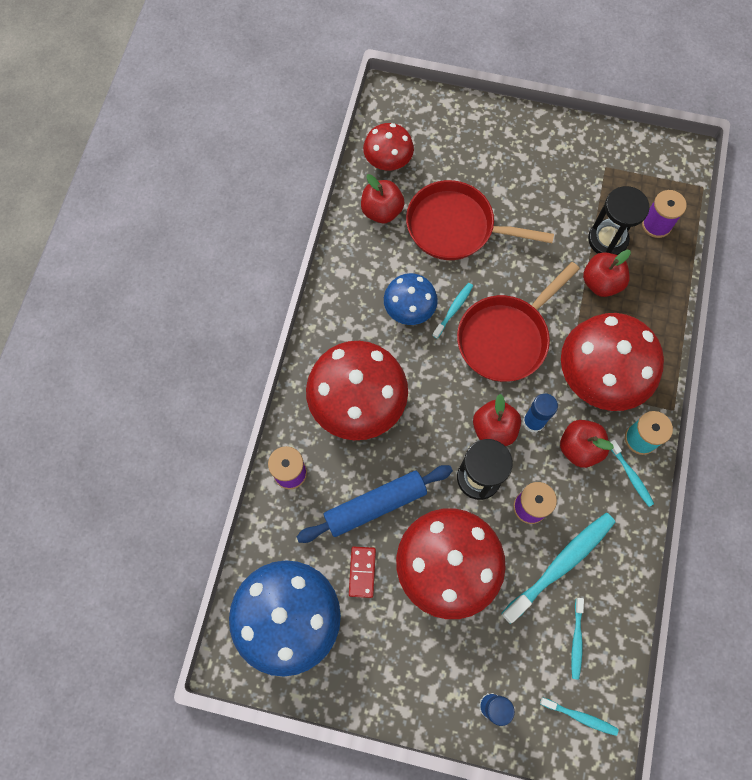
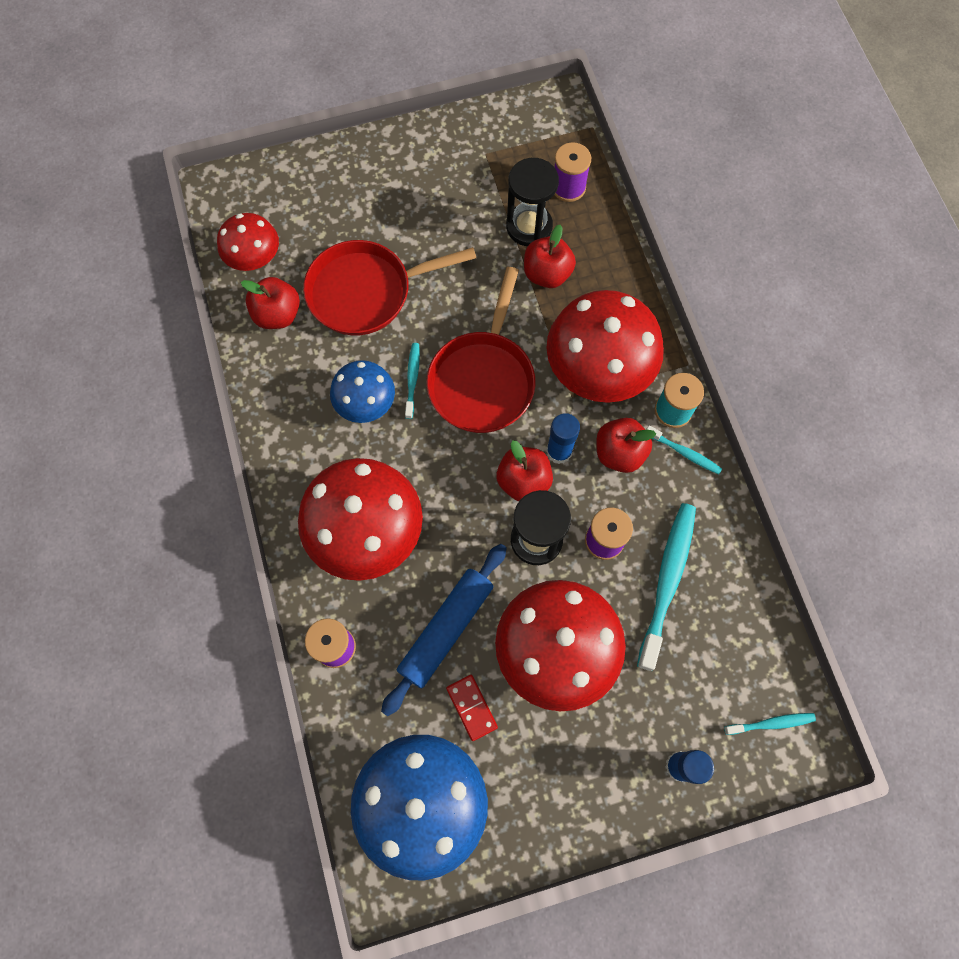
camera: 30 degrees left, 0 degrees up
turquoise toothbrush [571,598,584,680] -> none

